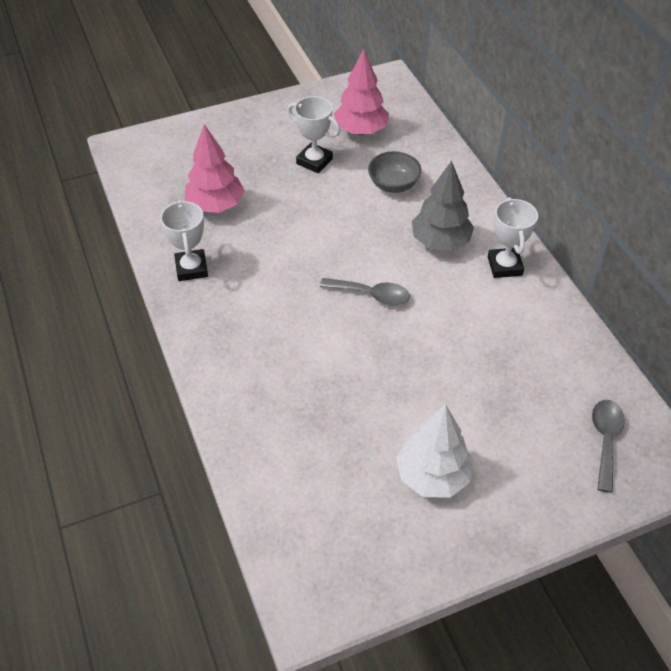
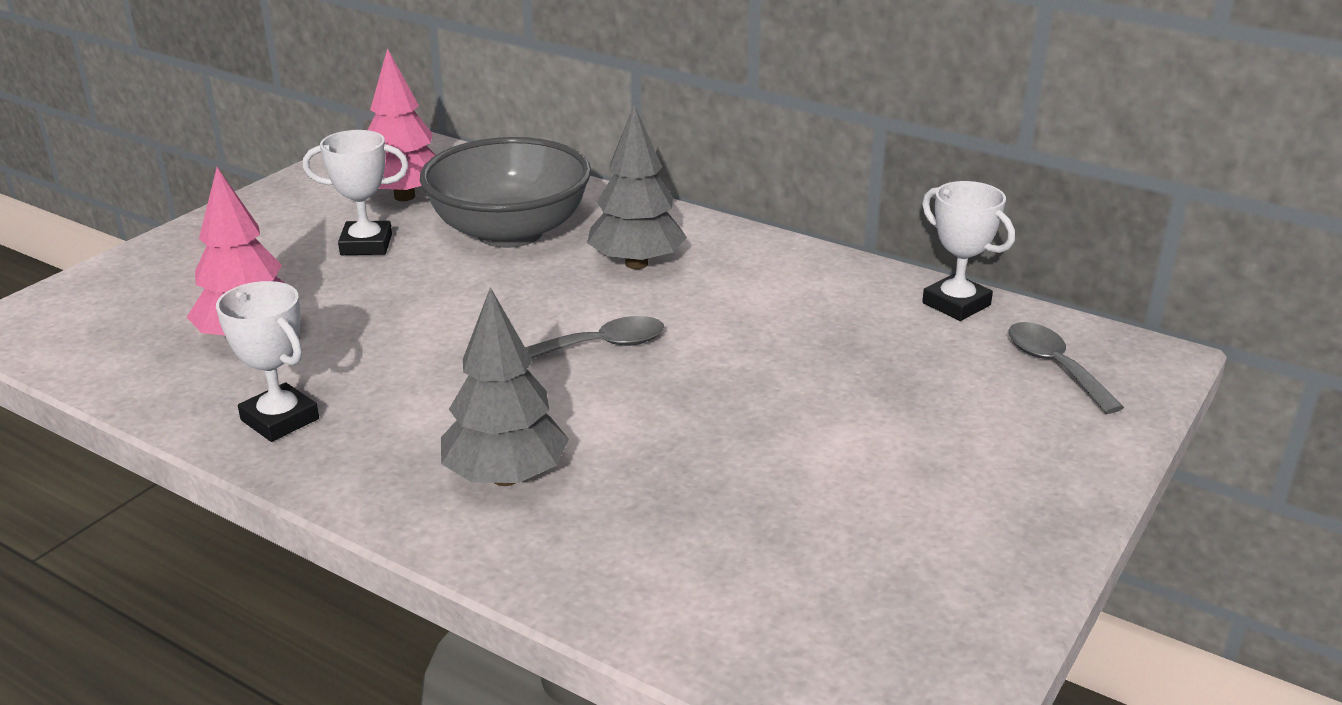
camera: 35 degrees left, 20 degrees down
grey bowl [368,151,421,193] -> grey bowl [420,137,591,248], size x1.95
white tree [396,404,473,498] -> none
white trophy [488,197,538,278] -> white trophy moved to [922,181,1015,321]
none -> grey tree [441,287,569,486]

